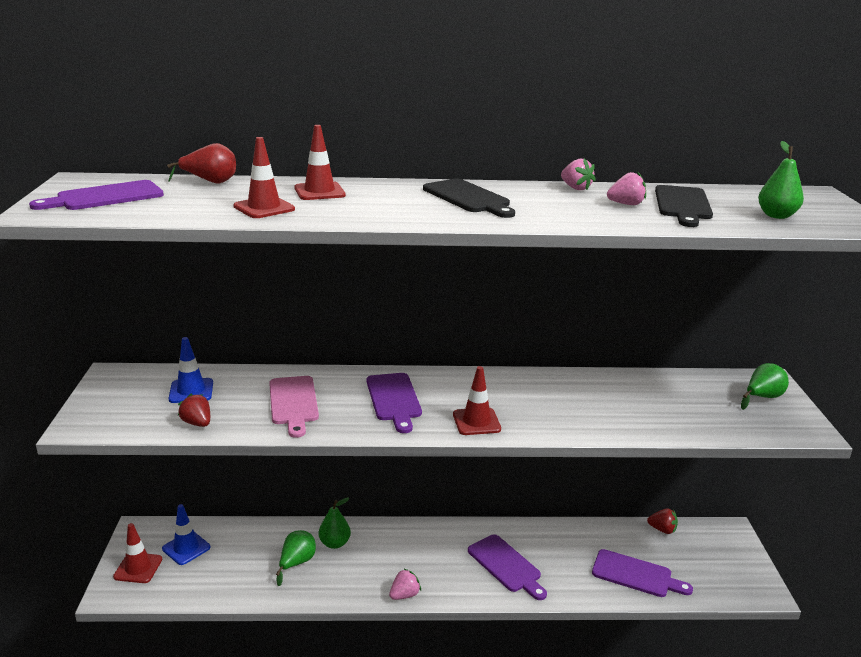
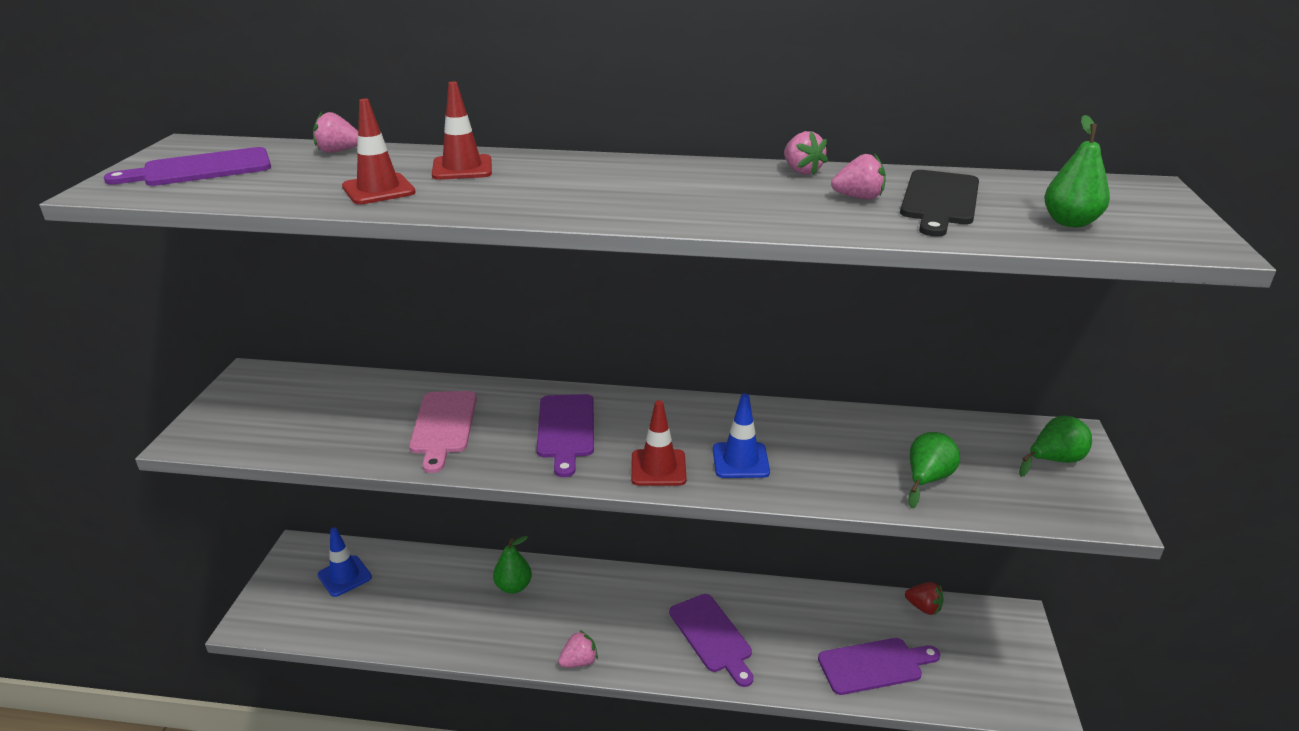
camera: 10 degrees right, 5 degrees up
red traffic cone [113,523,162,583] -> none
red pear [167,143,236,183] -> pink strawberry [313,111,358,153]
blue traffic cone [169,337,213,403] -> blue traffic cone moved to [713,393,770,478]
red strawberry [178,394,210,427] -> none
green pear [276,530,316,586] -> green pear moved to [908,432,960,508]
black cutting board [423,179,515,218] -> none
purple cutting board [592,549,693,597] -> purple cutting board turned 45 degrees counterclockwise [818,638,940,695]

